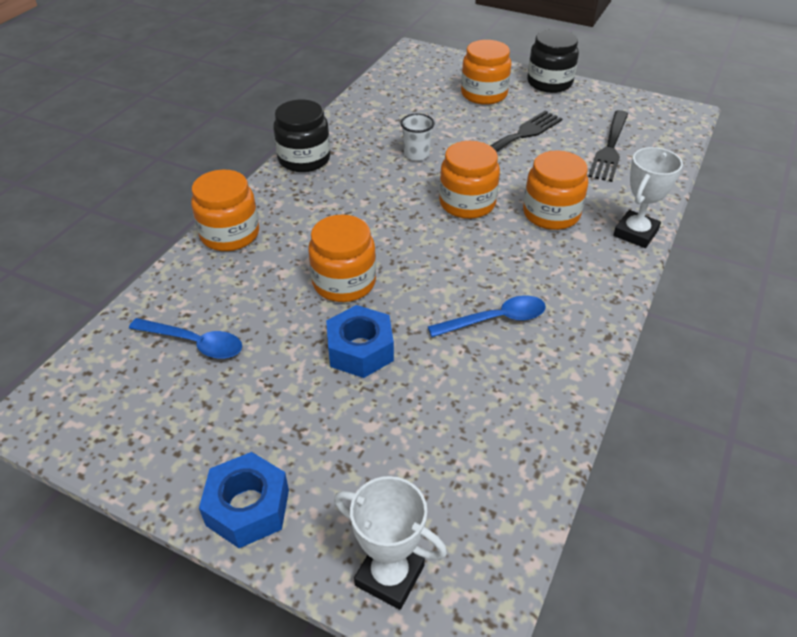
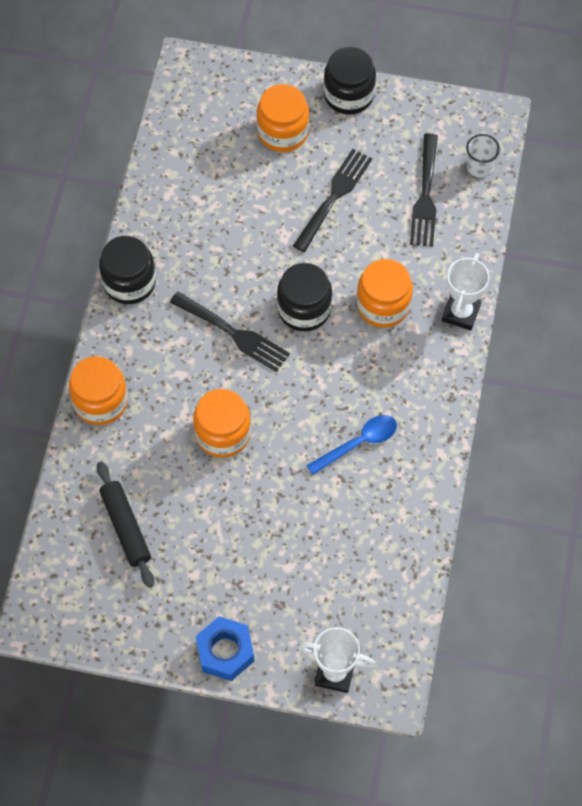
camera: 15 degrees left, 20 degrees up
blue spoon [129,318,242,359] -> black rolling pin [97,461,154,588]
blue nut [326,305,394,378] -> none
white cup [400,113,435,161] -> white cup moved to [466,134,500,177]
orange jar [439,141,500,219] -> black jar [277,263,332,332]
none -> black fork [170,292,290,372]

